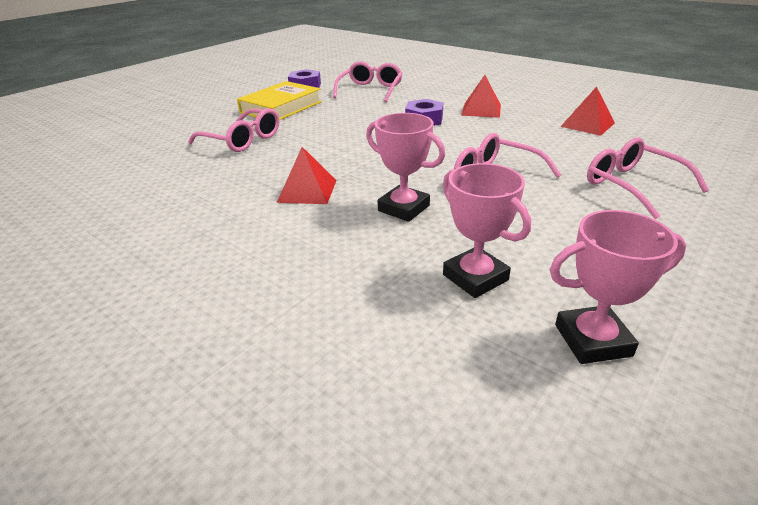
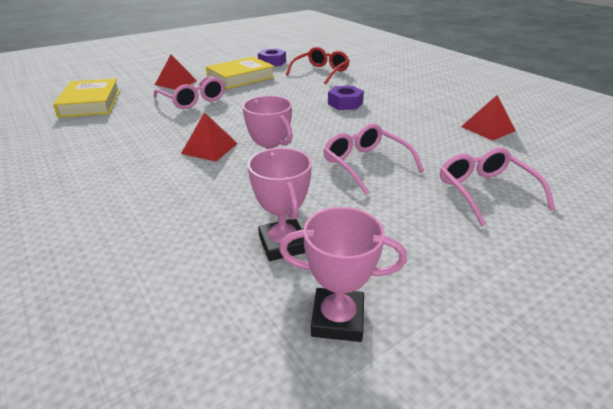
camera: 15 degrees right, 0 degrees up
pink glasses [333,61,403,102] -> red glasses [286,47,350,84]
red pyramid [461,75,501,118] -> red pyramid moved to [155,55,197,90]
none -> yellow book [53,78,120,118]

